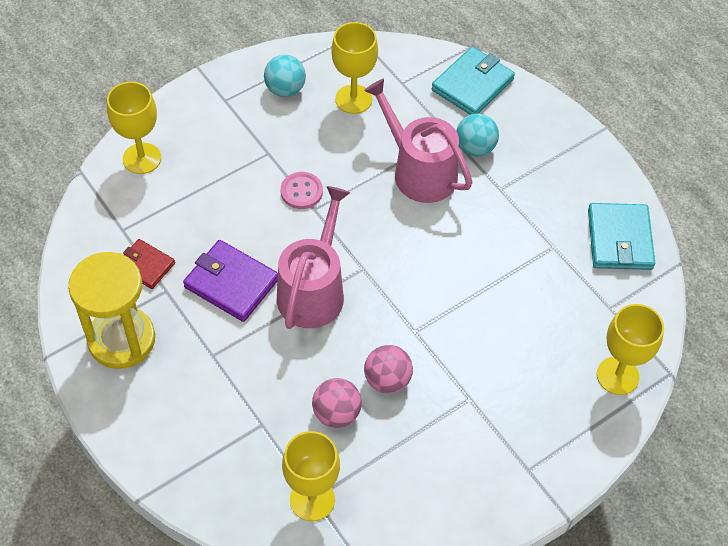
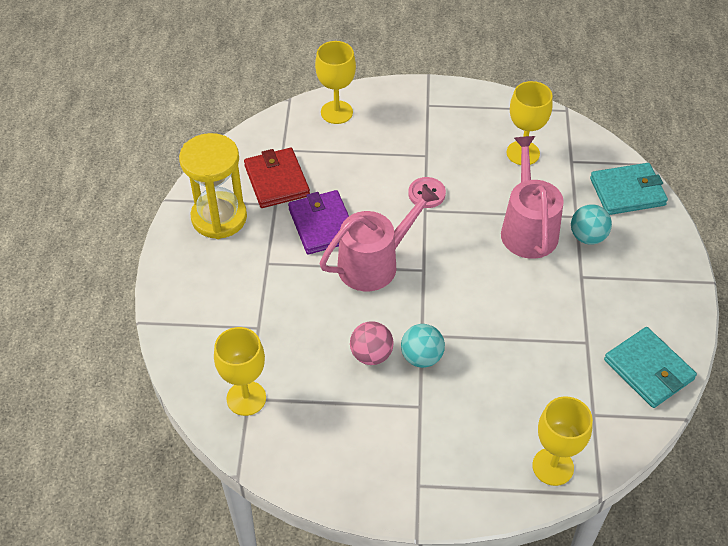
camera: 40 degrees right, 5 degrees down
red wallet [123,239,175,289] -> red wallet [244,148,310,208], size x1.61
turquoise ball [264,55,306,97] -> turquoise ball moved to [401,324,445,368]
pink ball [312,378,362,428] -> none
turquoise wallet [588,203,655,270] -> turquoise wallet turned 75 degrees counterclockwise [604,327,697,408]

